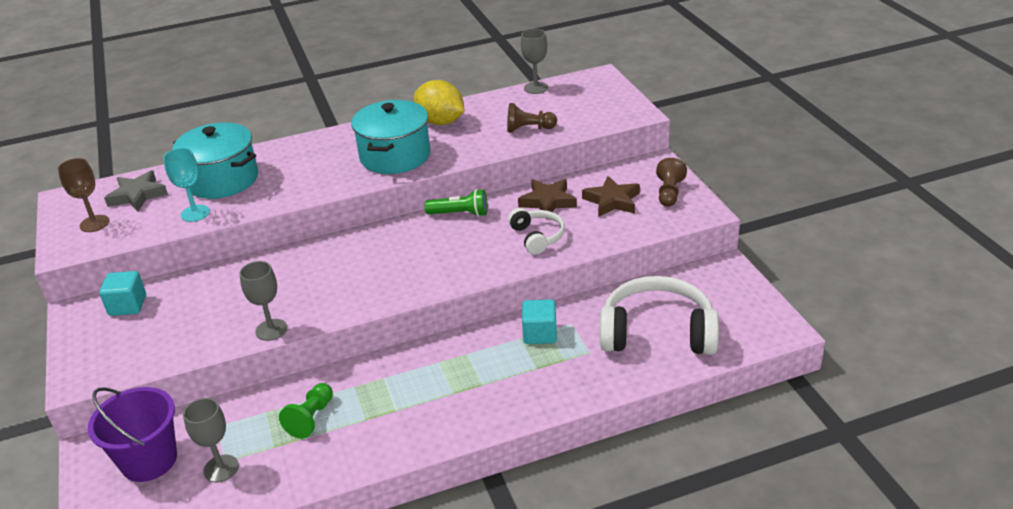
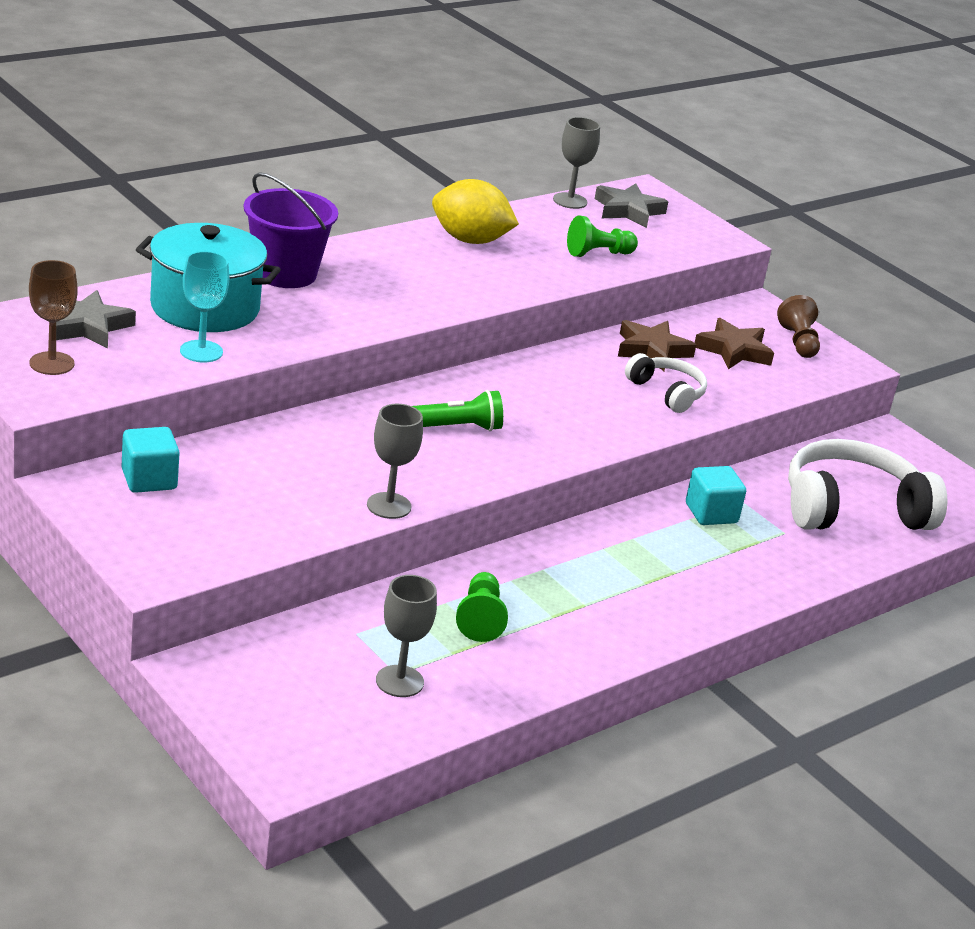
camera: 25 degrees left, 5 degrees down
purple bucket [88,387,177,482] -> purple bucket moved to [243,172,338,288]
turquoise pot [351,100,430,174] -> none
green flashlight [425,189,488,217] -> green flashlight moved to [412,390,503,431]
brown pawn [507,103,557,133] -> green pawn [567,216,638,257]
none -> grey star [595,183,668,228]

